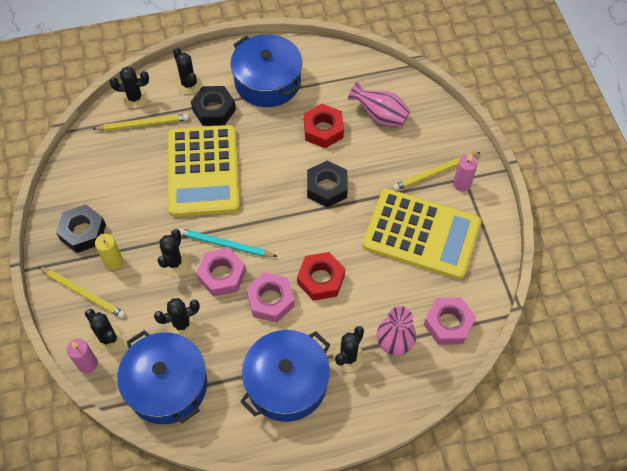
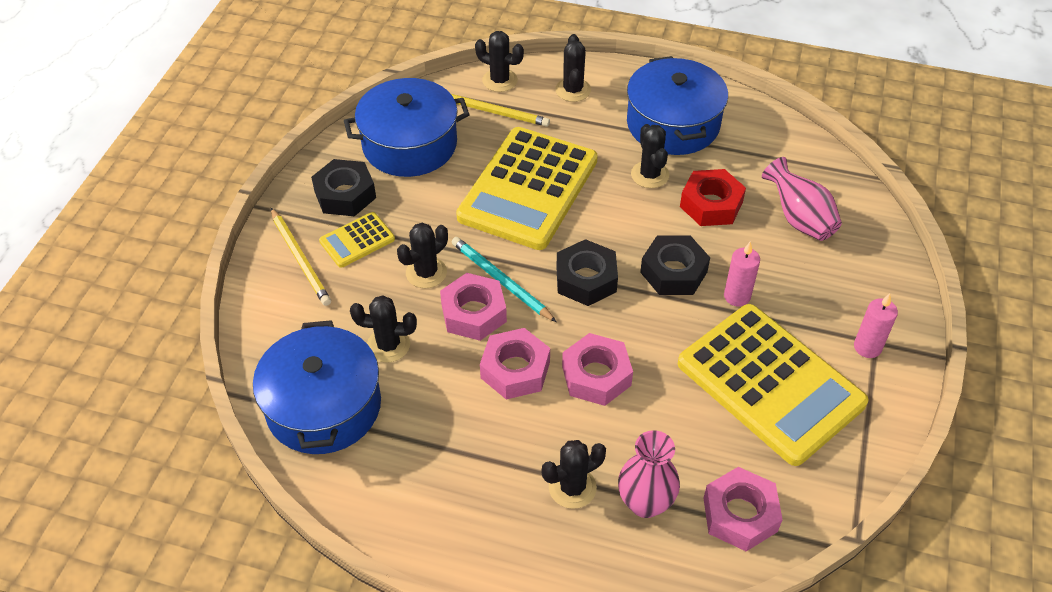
camera: 30 degrees right, 10 degrees down
pink candle [67,339,98,373] -> pink candle moved to [724,242,760,306]
black cactus [85,309,123,352] -> black cactus moved to [631,124,669,188]
yellow candle [95,234,123,270] -> yellow calculator [319,212,395,268]
black nut [191,86,236,126] -> black nut moved to [556,239,618,306]
blue pot [240,330,330,422] -> blue pot moved to [344,78,470,177]
red nut [297,252,345,301] -> pink nut [562,333,633,406]
yellow pencil [393,152,481,191] -> none

